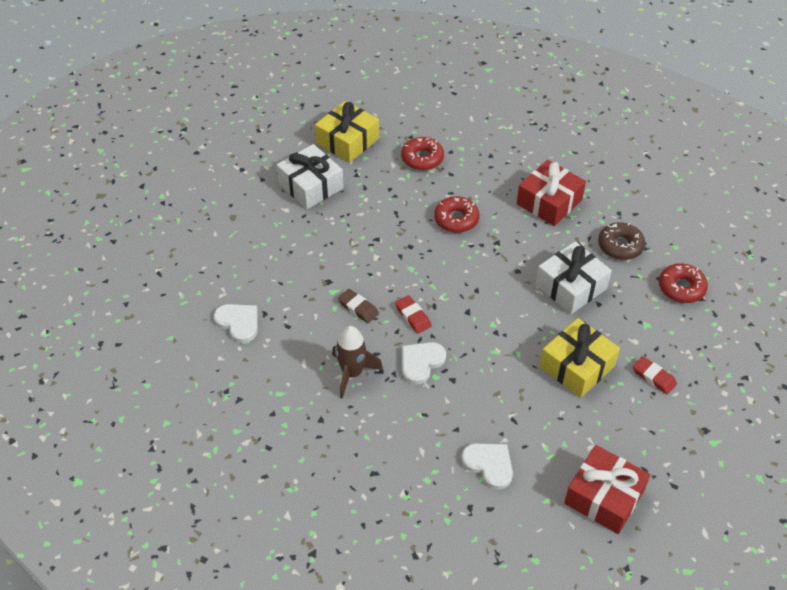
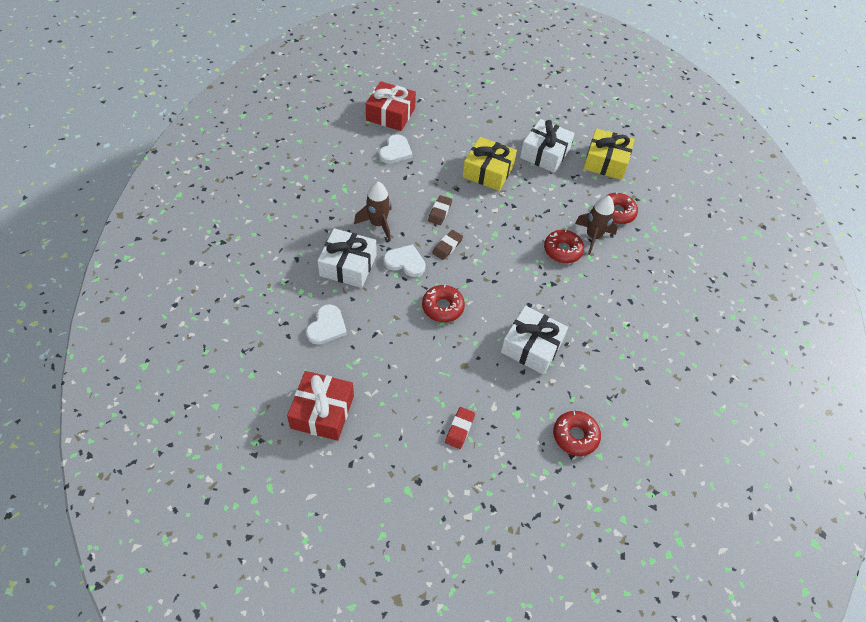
camera: 65 degrees right, 5 degrees up
red eraser [395,296,431,334] -> brown eraser [432,230,463,260]
red gift [517,160,586,226] -> red gift moved to [366,81,416,131]
yellow gift [540,318,620,398] -> yellow gift moved to [462,137,517,191]
brown donut [598,222,645,260] -> none
none -> white gift [318,228,376,288]
none -> red donut [422,284,465,322]
none -> brown rocket [575,195,618,255]

